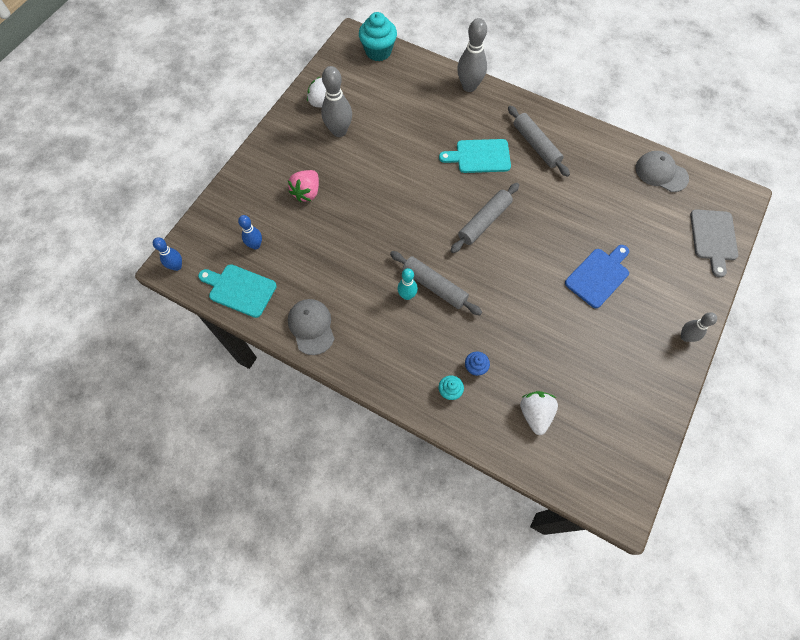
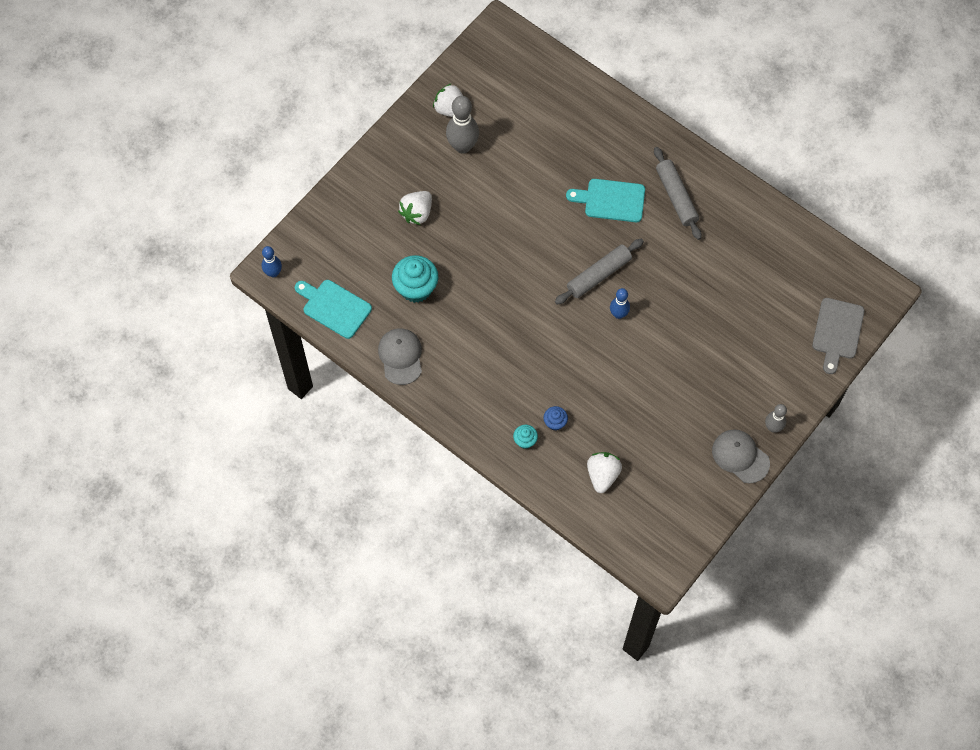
camera: 10 degrees right, 0 degrees up
blue bowling pin [238,215,262,249] -> blue bowling pin moved to [610,288,630,319]
pink strawberry [288,170,319,202] -> white strawberry [398,191,432,225]
turquoise cupcake [359,12,397,61] -> turquoise cupcake moved to [392,255,438,303]
grey rolling pin [390,251,482,315] -> none
turquoise bowling pin [397,268,418,300] -> none
grey bowling pin [457,18,487,92] -> none
blue cutting board [565,245,629,308] -> none
grey cap [635,151,689,192] -> grey cap moved to [712,429,770,483]

